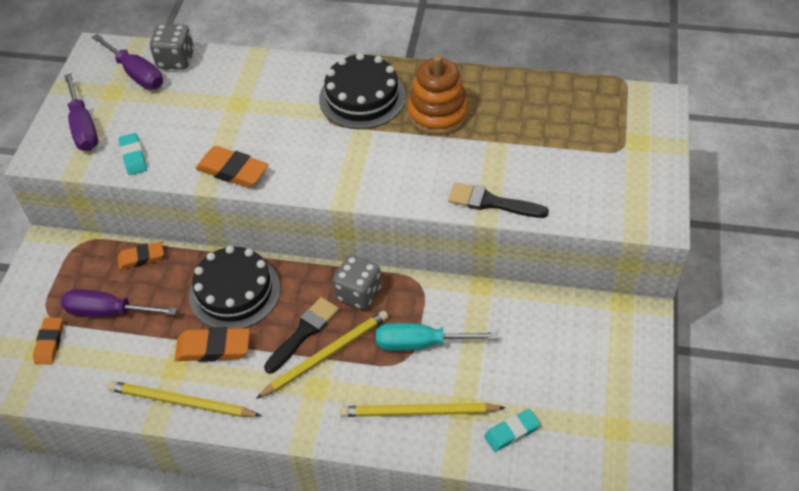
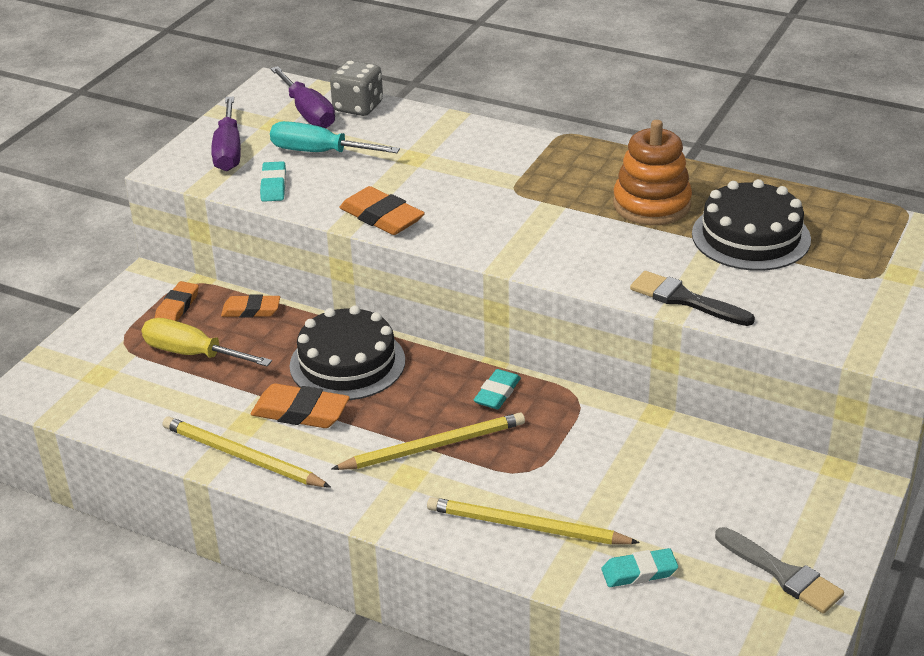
camera: 15 degrees right, 15 degrees down
orange eraser [33,317,63,364] -> orange eraser moved to [155,281,199,321]
purple screwdriver [61,289,177,317] -> yellow screwdriver [141,318,272,367]
black brush [264,297,339,374] -> none
black cake [319,53,406,129] -> black cake moved to [692,179,811,271]
grey dice [333,255,381,310] -> turquoise eraser [474,369,521,409]
turquoise screwdriver [376,323,498,351] -> turquoise screwdriver moved to [270,121,400,153]
none -> grey brush [715,527,844,613]

